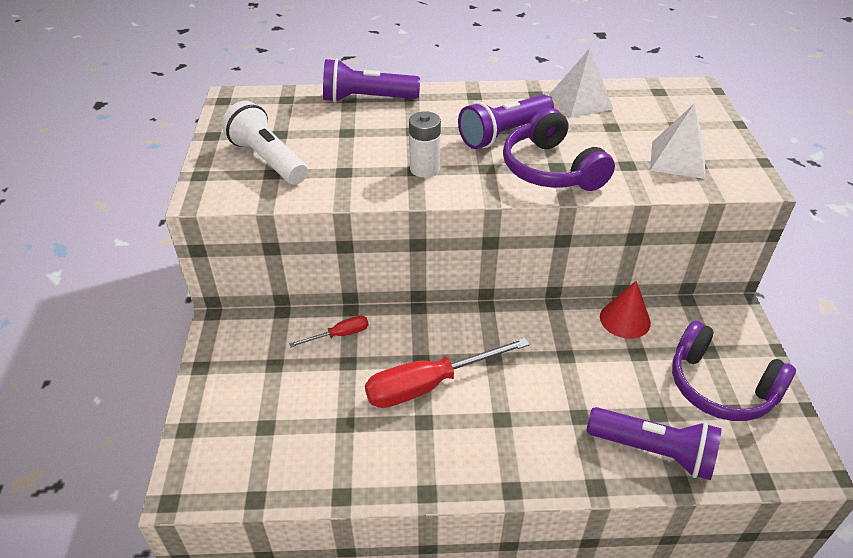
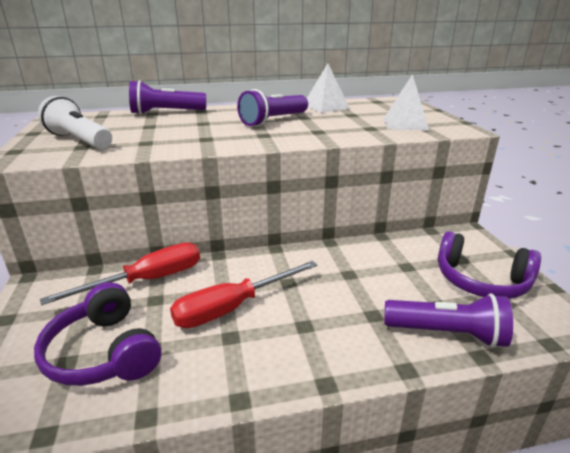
camera: 10 degrees left, 15 degrees down
red screwdriver [289,315,369,347] -> red screwdriver [40,242,200,305], size x2.03
white battery [409,111,441,178] -> none
purple headphones [503,108,615,191] -> purple headphones moved to [34,282,161,386]
red cone [600,281,651,339] -> none

